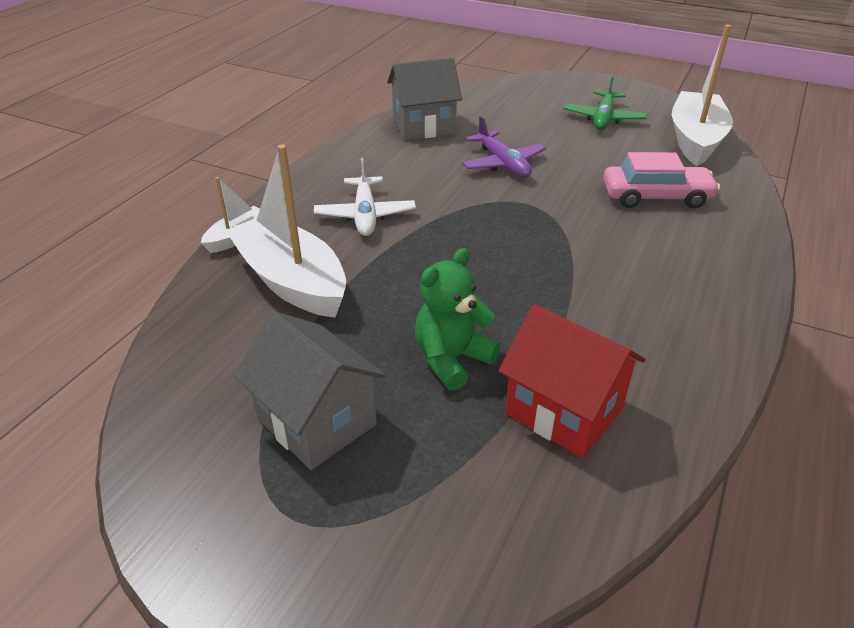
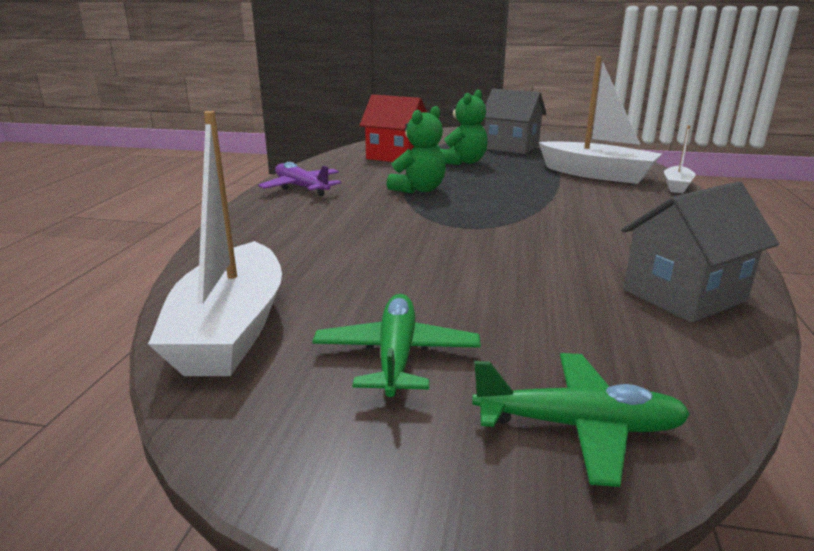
camera: 165 degrees right, 15 degrees down
white plane [314,158,416,236] -> none
purple plane [462,116,546,178] -> purple plane moved to [258,162,341,196]
pink car [603,152,720,208] -> none
none -> green teddy bear [387,106,446,193]
none -> green plane [472,353,690,487]

